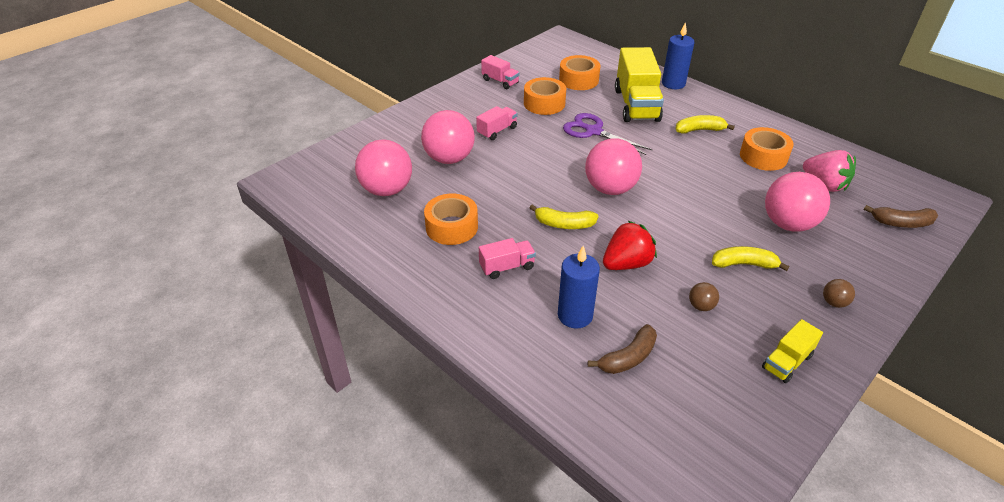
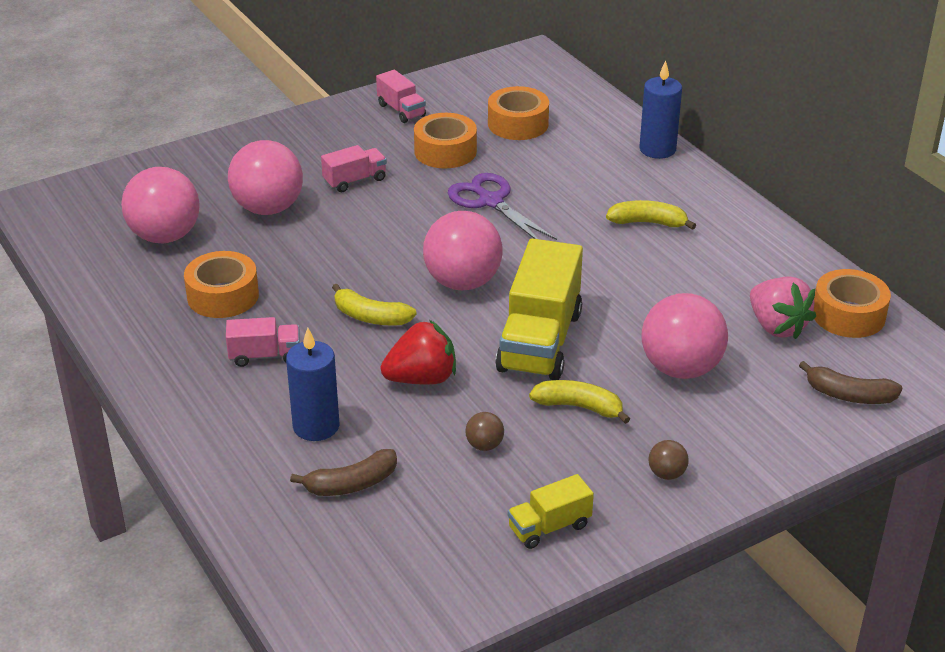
camera: 15 degrees right, 5 degrees down
yellow truck [615,47,664,122] -> yellow truck moved to [495,238,583,380]
orange tape [740,127,794,171] -> orange tape moved to [814,269,891,338]

